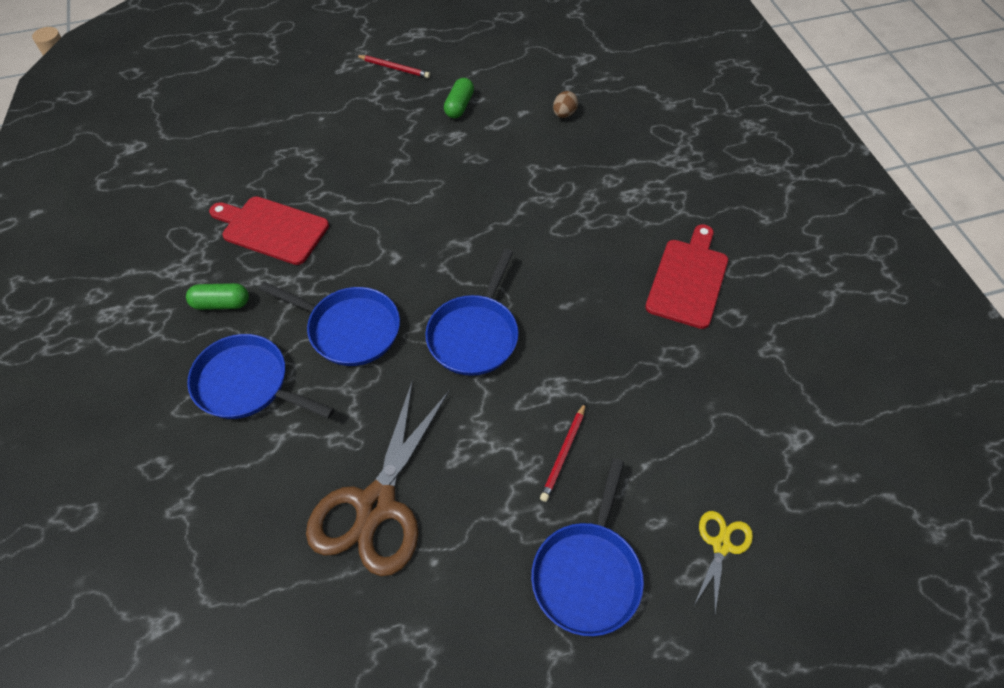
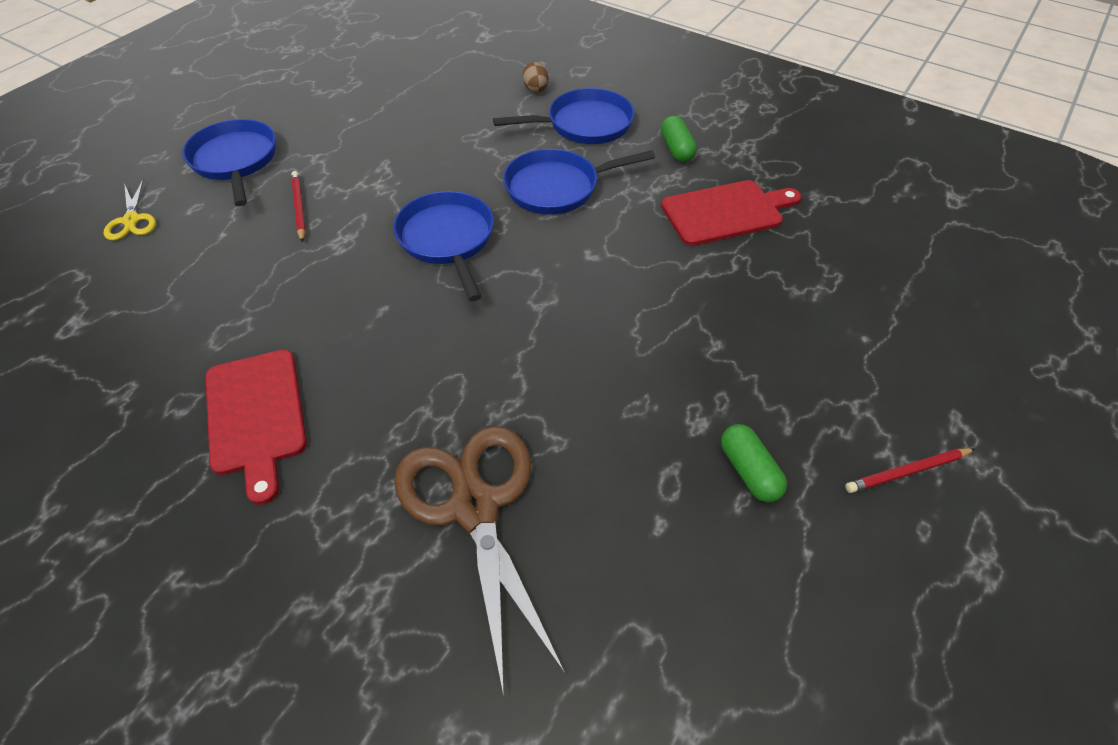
camera: 140 degrees right, 5 degrees down
green capsule [186,283,249,310] -> green capsule turned 60 degrees counterclockwise [661,116,697,162]
brown scissors [306,380,449,576] -> brown scissors moved to [394,426,565,696]
brown egg [553,91,578,118] -> brown egg moved to [523,62,549,93]

